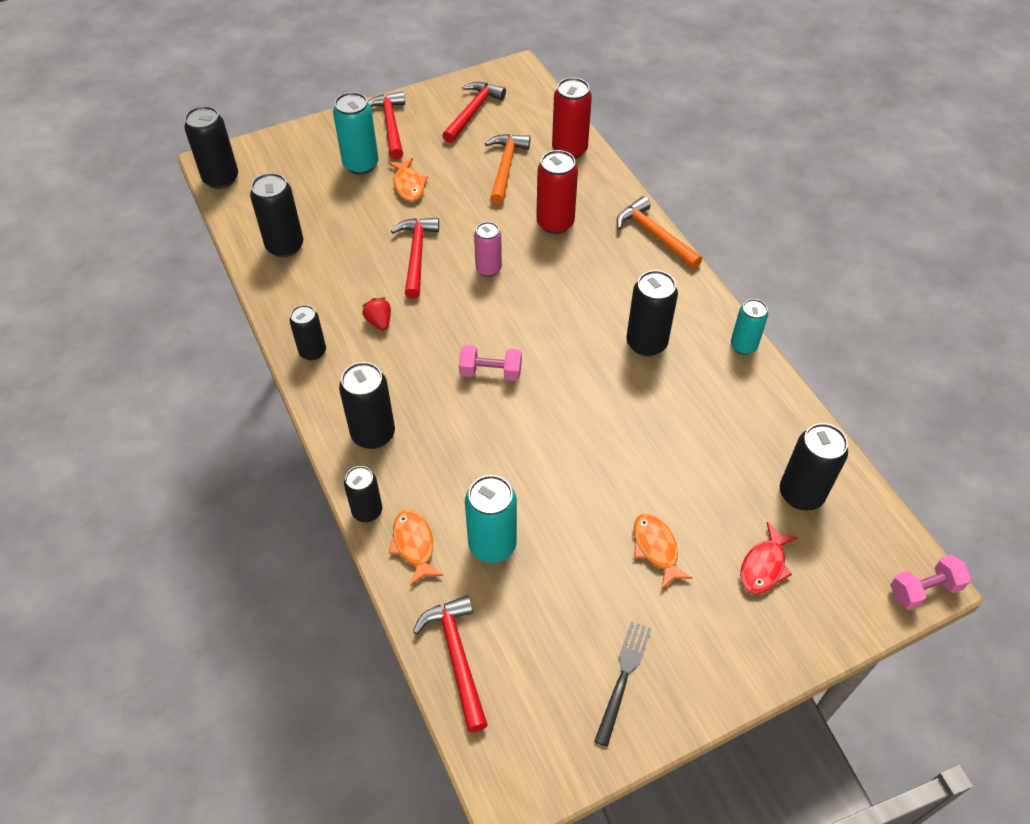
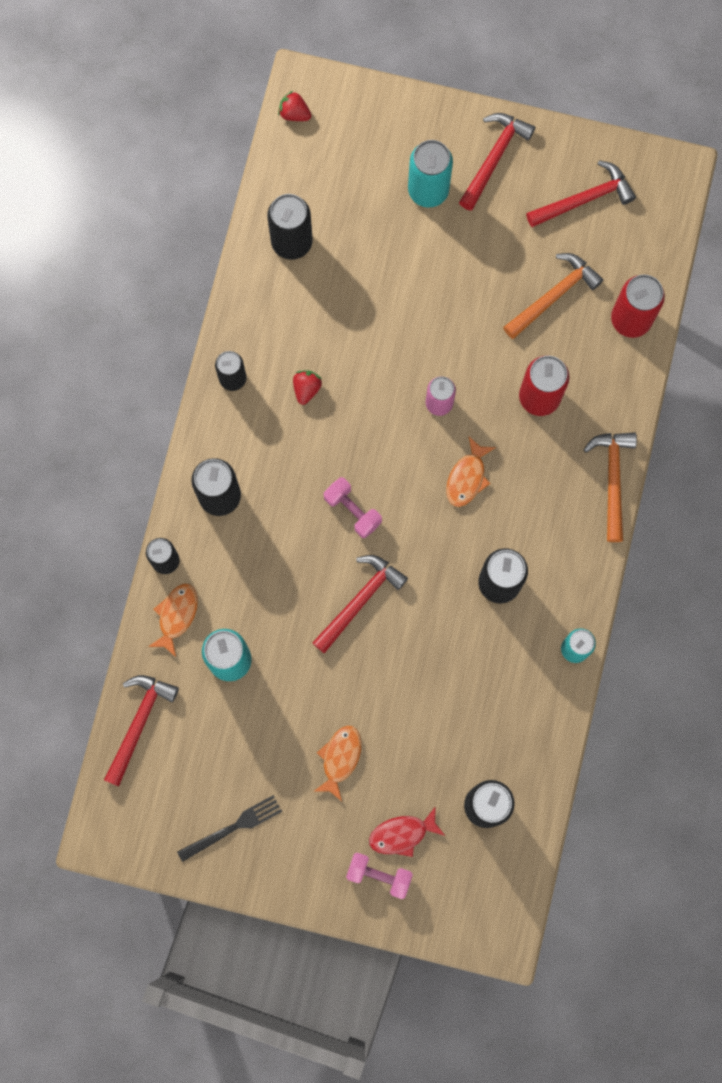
camera: 40 degrees right, 25 degrees up
black can [184,106,238,189] -> red strawberry [278,91,311,121]
orange fish [388,158,428,201] -> orange fish moved to [446,437,496,507]
red hammer [391,218,439,299] -> red hammer moved to [312,555,408,653]
pink dumbbell [890,554,971,610] -> pink dumbbell moved to [346,853,413,899]

